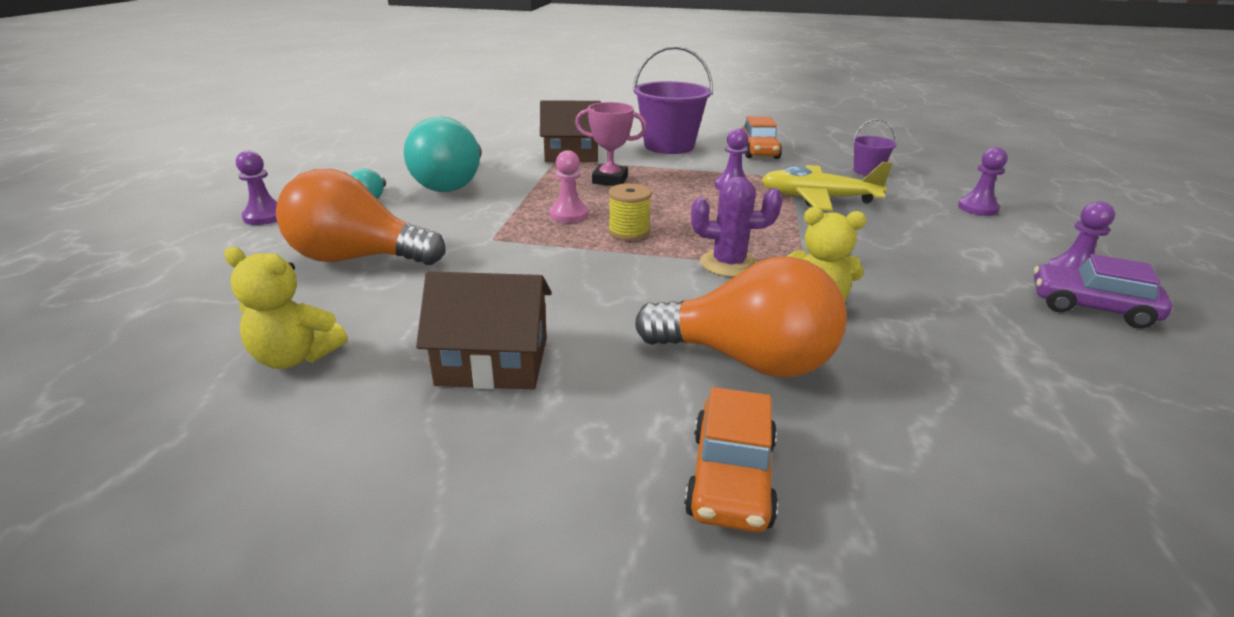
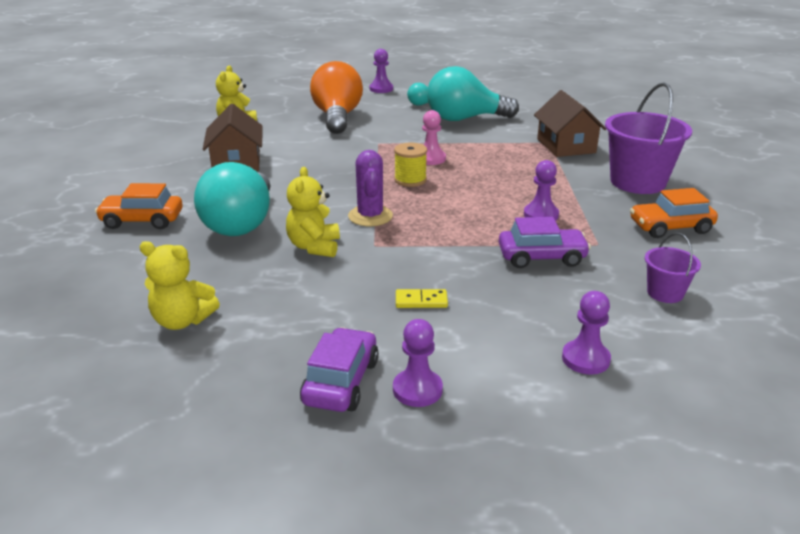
camera: 80 degrees right, 0 degrees up
pink trophy [575,102,647,186] -> none
orange light bulb [635,256,847,378] -> turquoise light bulb [194,162,271,236]
yellow plane [762,162,893,211] -> purple car [498,217,591,268]
none -> yellow teddy bear [139,241,220,330]
none -> yellow domino [396,289,448,308]

